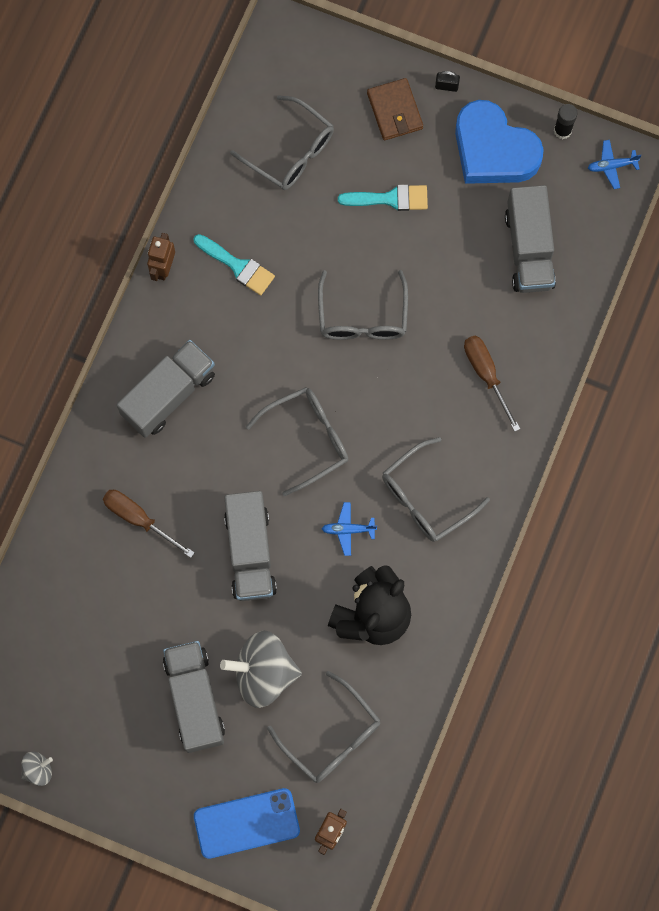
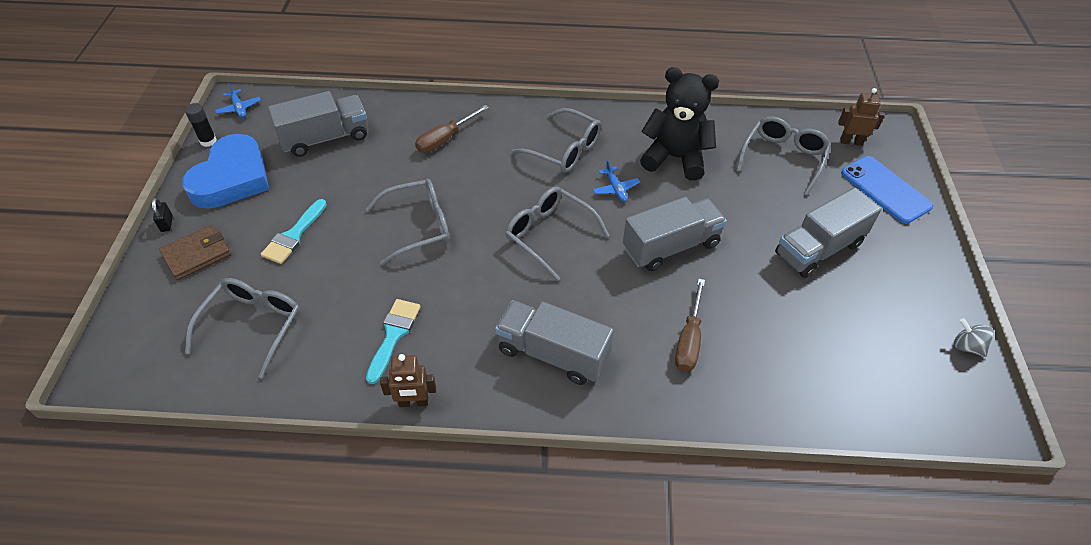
camera: 110 degrees left, 25 degrees down
grey spinning top [220,631,302,708] -> none
turquoise brush [338,185,428,211] -> turquoise brush turned 135 degrees counterclockwise [261,199,327,264]

